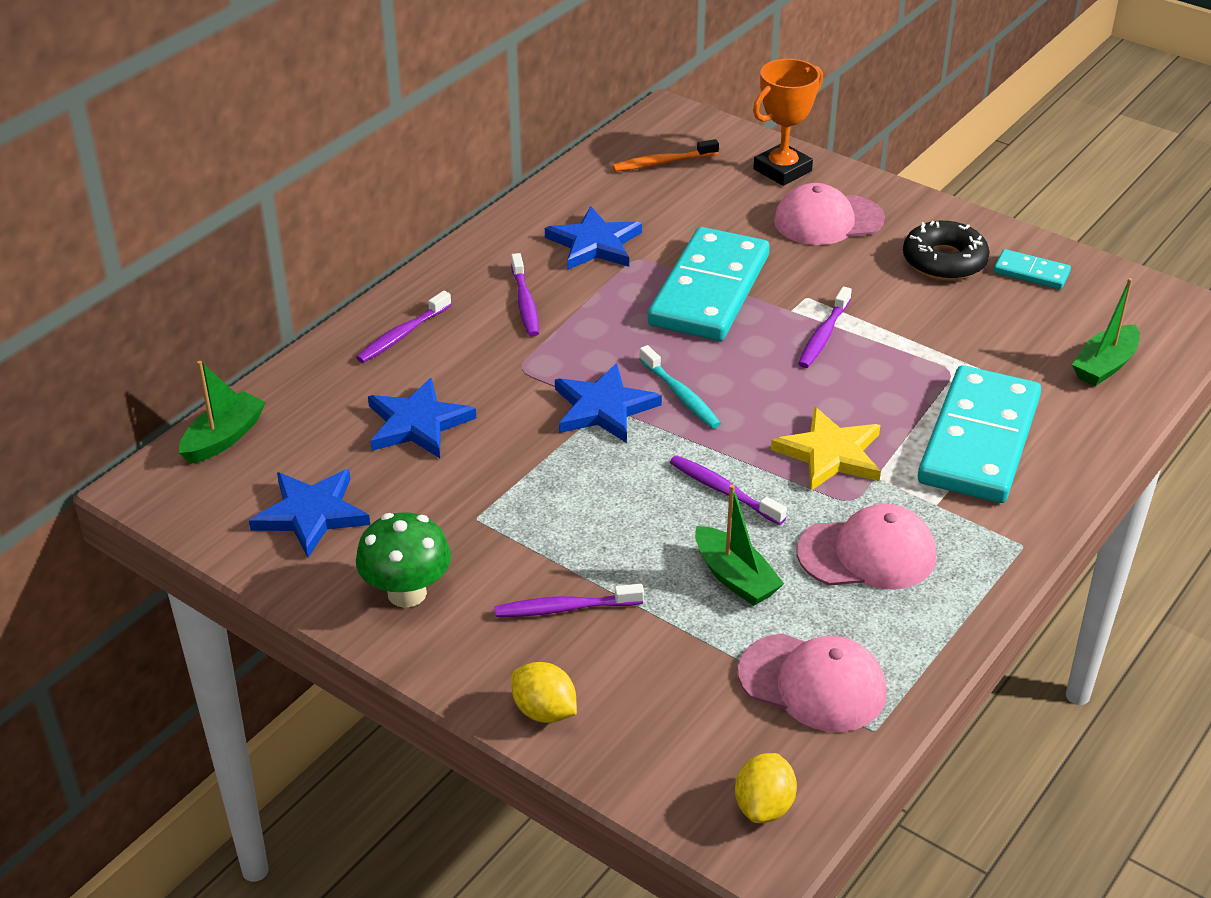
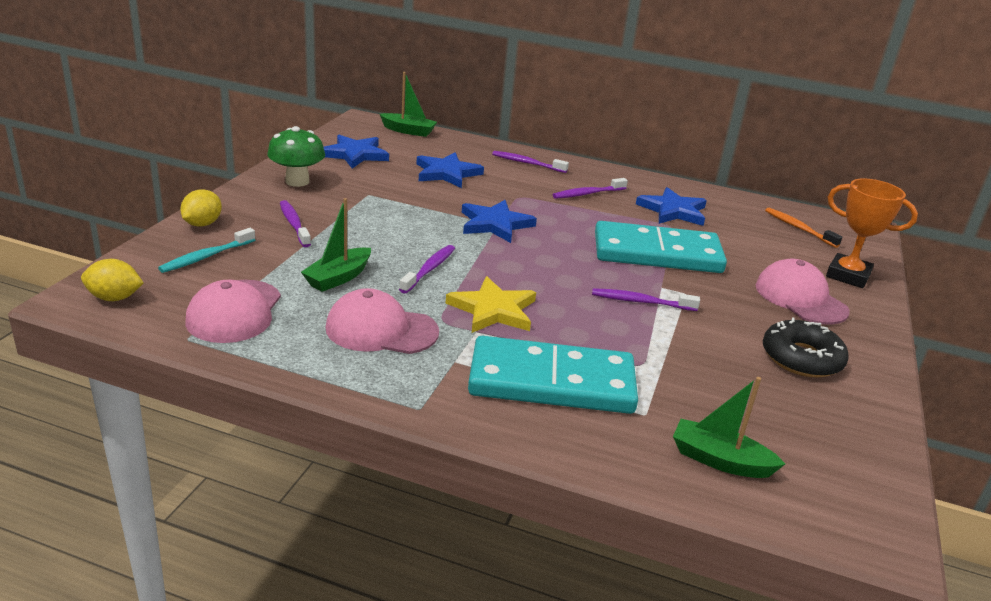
camera: 70 degrees right, 10 degrees down
turquoise toothbrush [639,345,721,429] -> turquoise toothbrush moved to [158,228,255,273]
pink cap [797,504,936,589] -> pink cap turned 120 degrees clockwise [326,288,439,354]
turquoise domino [993,249,1071,289] -> none

